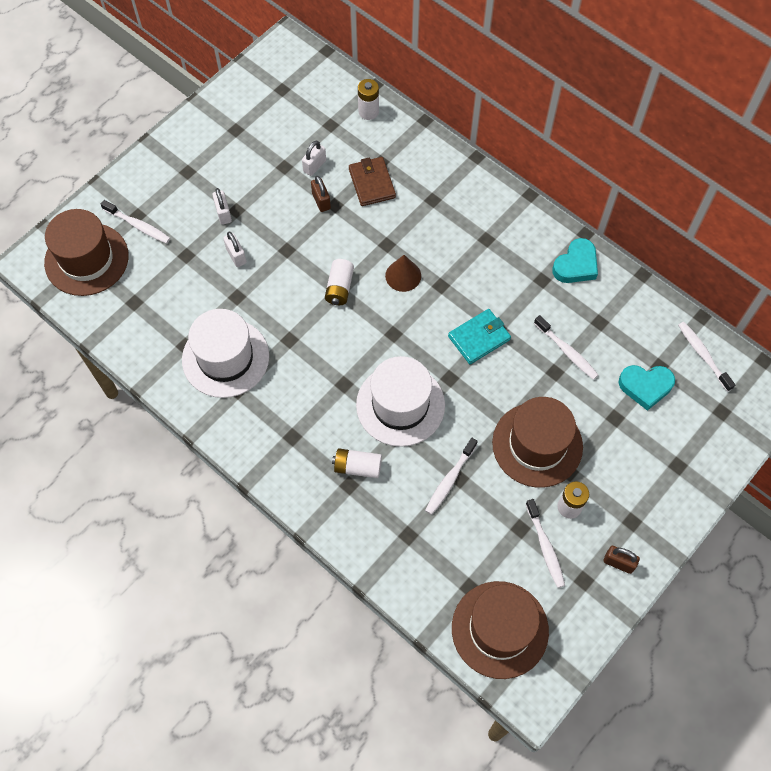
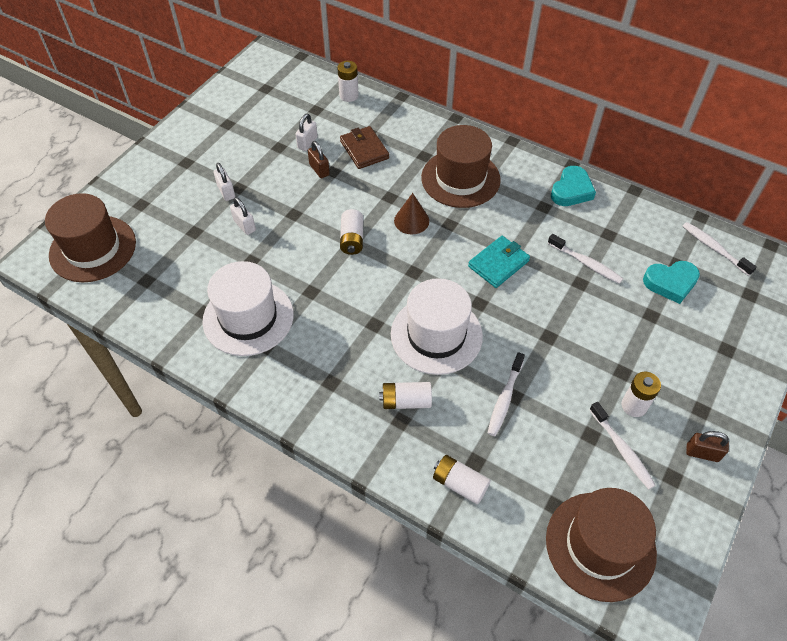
camera: 10 degrees left, 10 degrees down
white toothbrush [101,200,170,243] -> none
brown hat [492,397,583,488] -> brown hat moved to [421,125,501,208]
none -> white battery [433,455,491,504]

